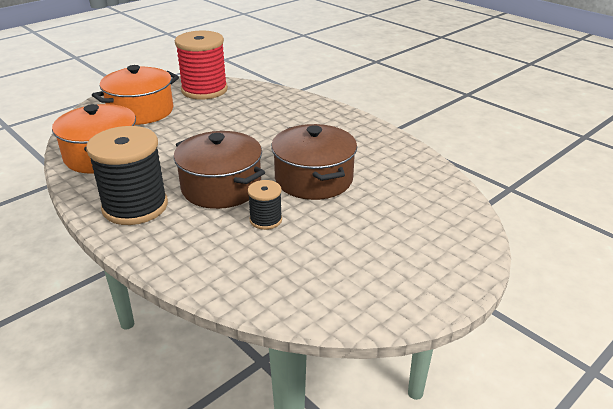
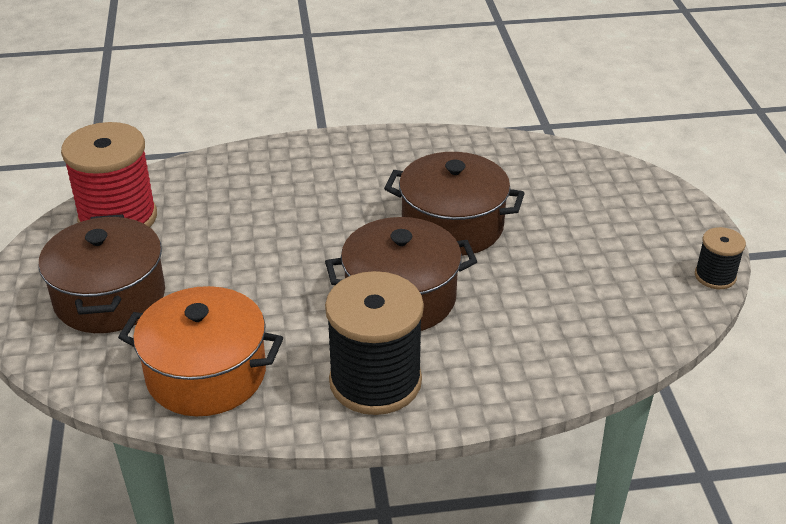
camera: 55 degrees left, 5 degrees up
orange pot [92,65,179,125] -> brown pot [39,214,165,333]
black spool [248,180,282,230] -> black spool moved to [695,227,746,289]

